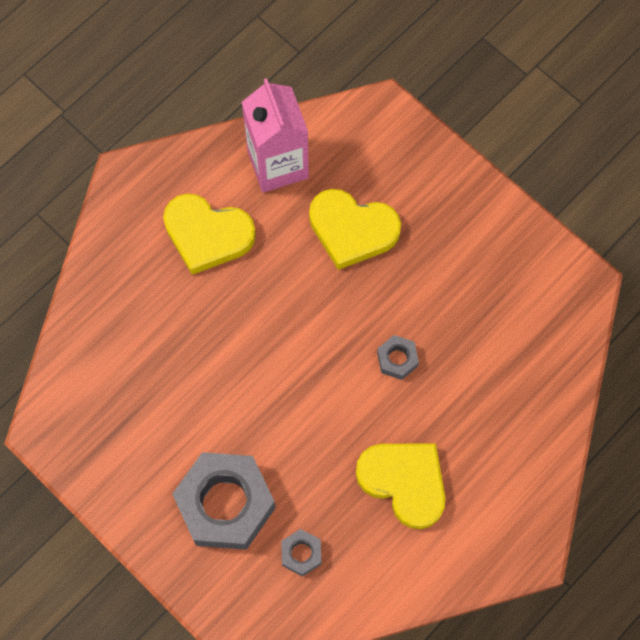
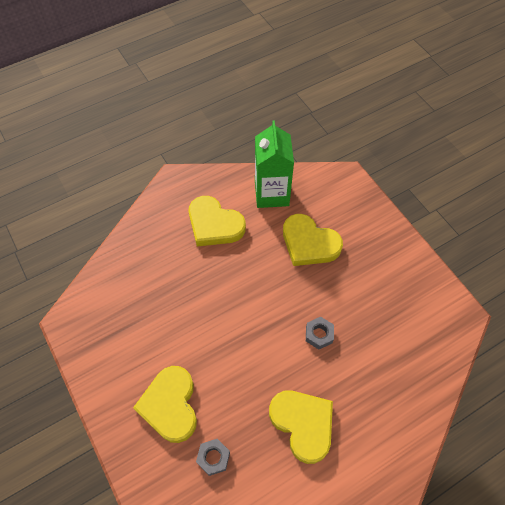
camera: 15 degrees right, 10 degrees down
grey nut [172,452,276,550] -> yellow heart [133,366,197,443]
pink carton [242,78,309,193] -> green carton [255,121,294,208]

